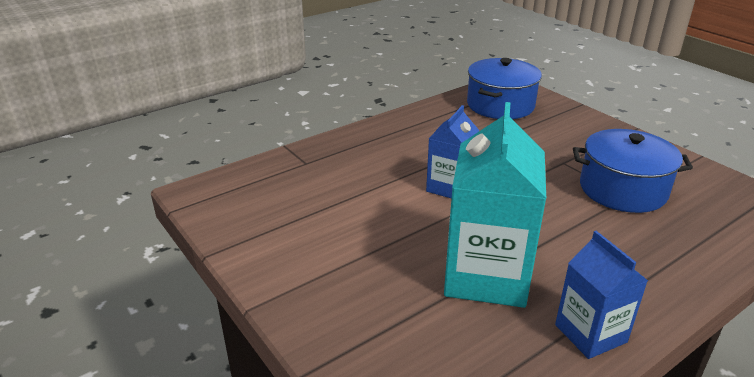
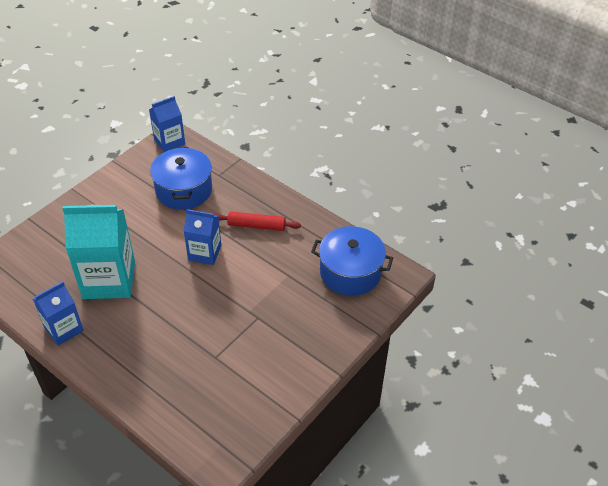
camera: 75 degrees right, 15 degrees up
blue pot [573,129,693,213] -> blue pot moved to [150,147,212,210]
none -> blue carton [149,96,185,152]
none -> red rolling pin [214,211,301,231]

